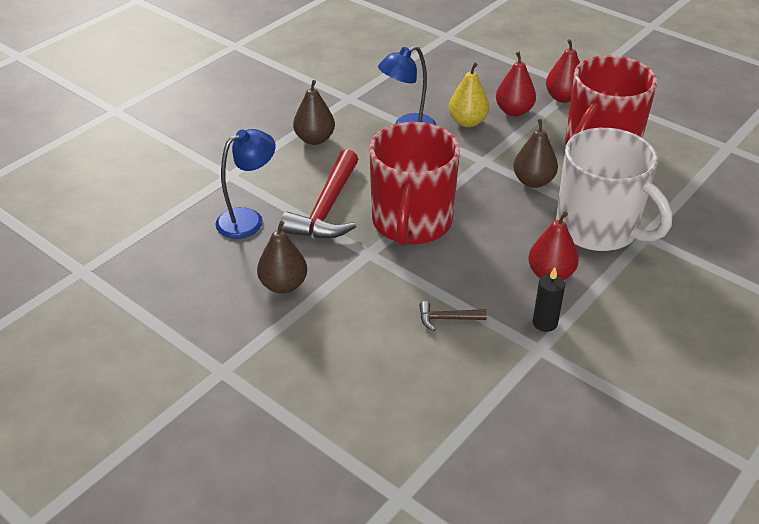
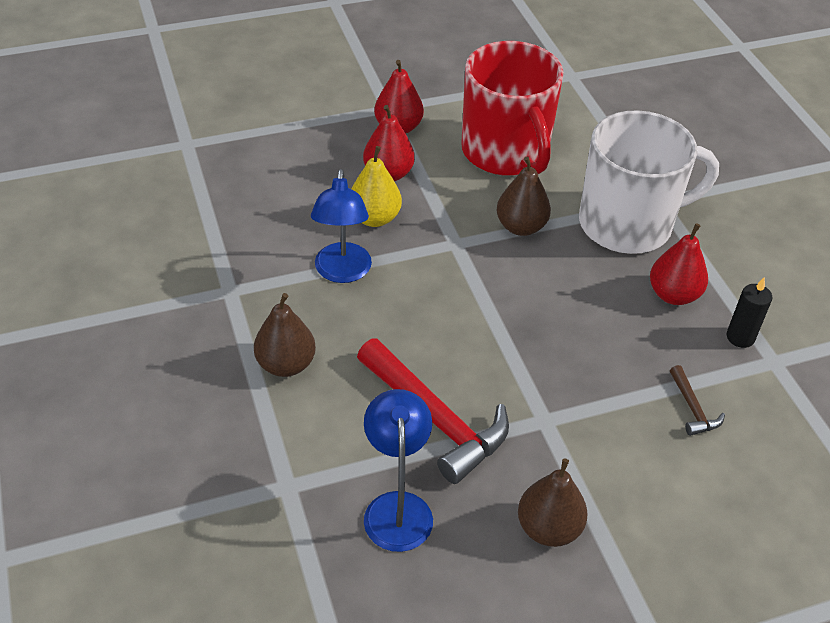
camera: 60 degrees left, 5 degrees up
red mug [369,122,460,246] -> none
brown hammer [419,301,487,331] -> brown hammer turned 45 degrees counterclockwise [670,365,725,436]

